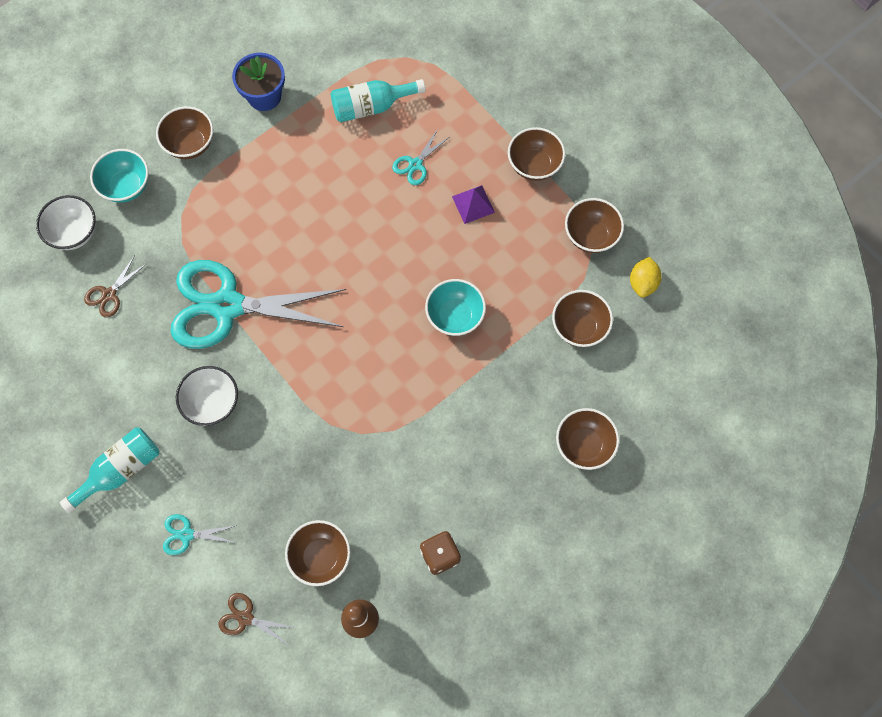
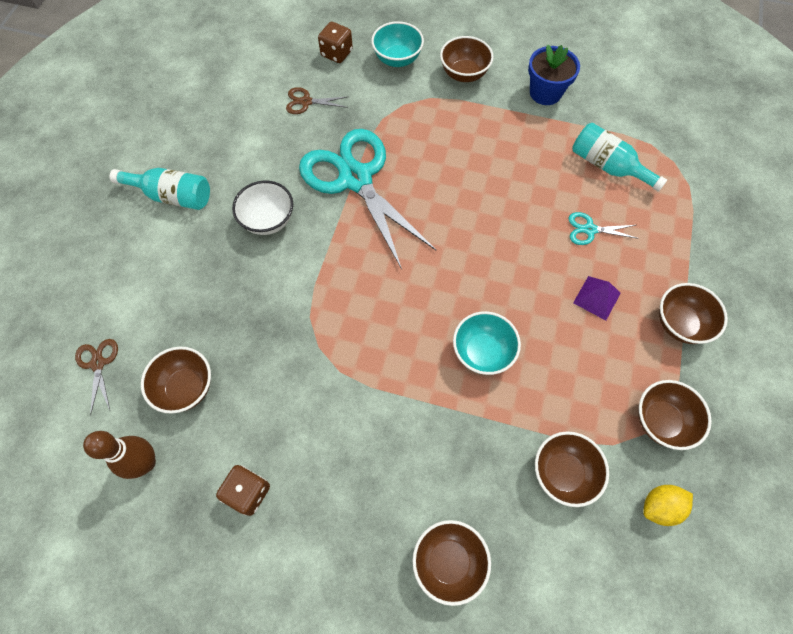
camera: 55 degrees right, 5 degrees down
white bowl [36,195,96,250] -> brown dice [318,22,353,63]
turquoise scissors [163,514,238,555] -> none

